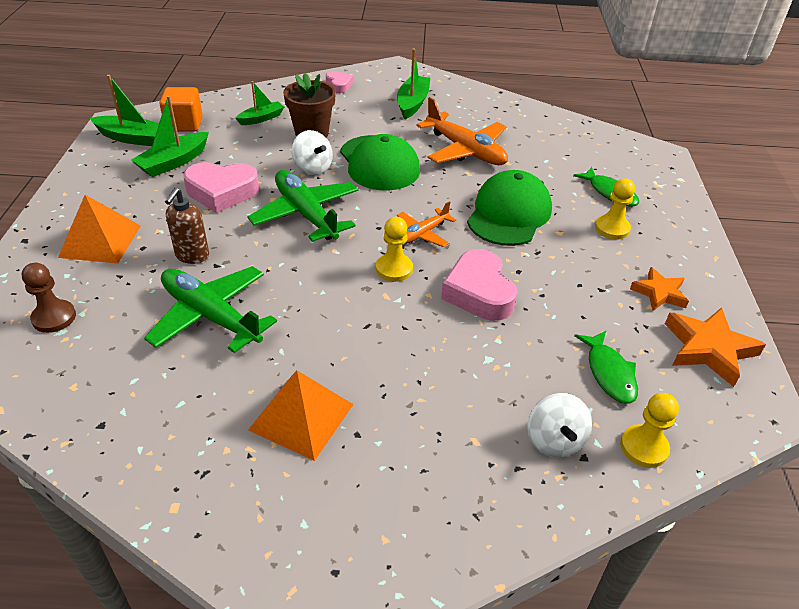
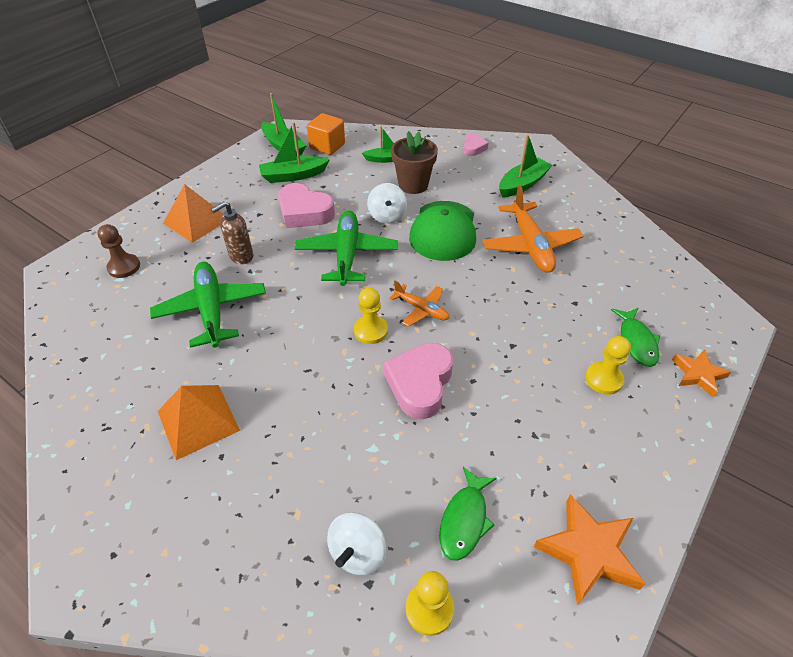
camera: 35 degrees right, 5 degrees up
orange plane [397,201,456,247] -> orange plane turned 135 degrees counterclockwise [389,280,449,327]
green cap [467,170,552,246] -> none
orange star [630,267,689,311] -> orange star moved to [672,350,731,398]

